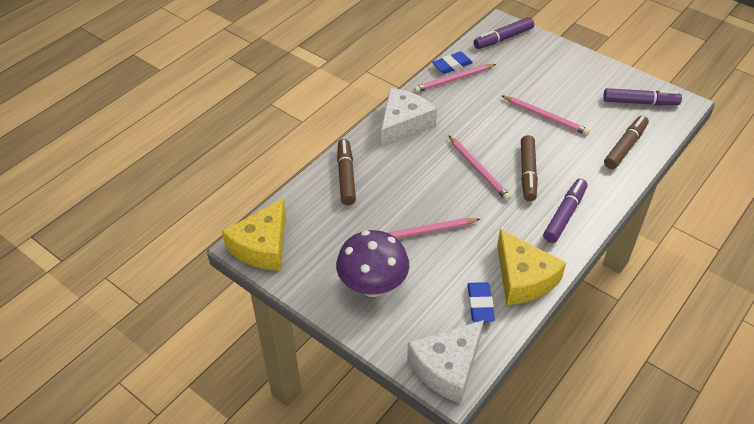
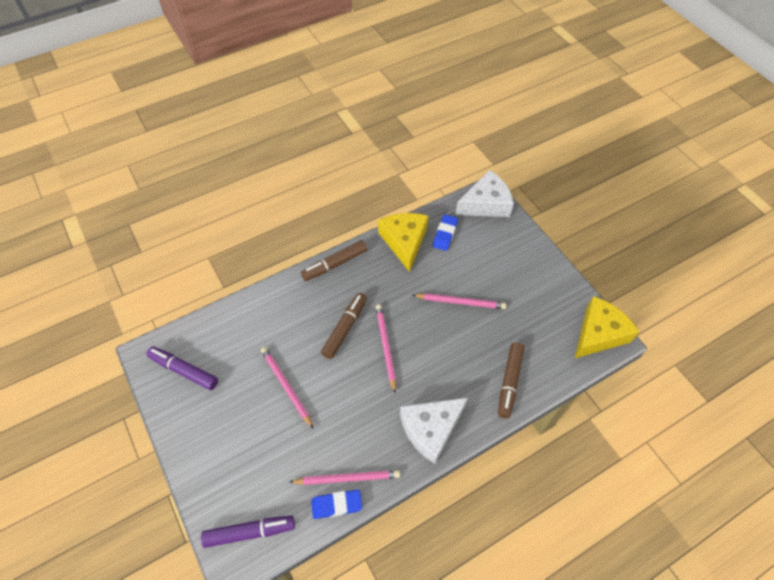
camera: 160 degrees left, 10 degrees up
purple mushroom [336,230,409,297] -> none
purple marker [543,179,587,243] -> none
brown marker [604,116,649,169] -> brown marker moved to [301,240,367,281]

